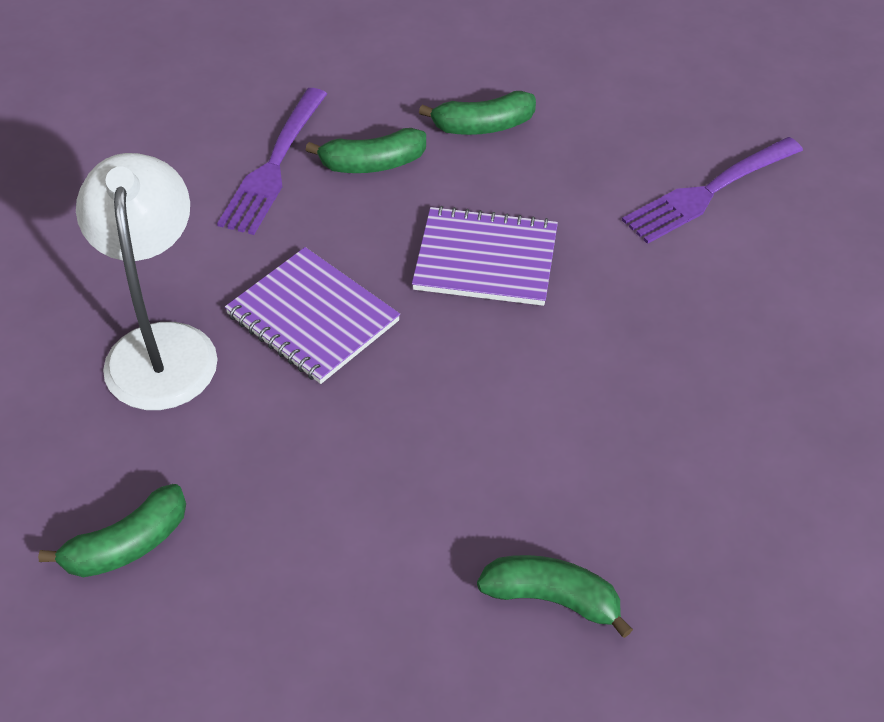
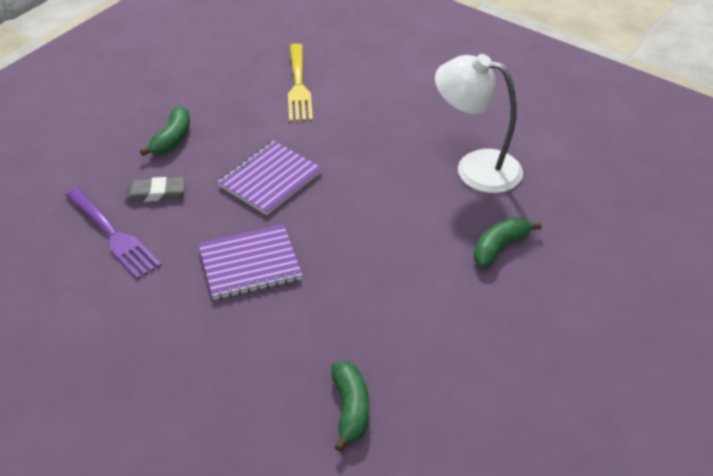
camera: 60 degrees left, 5 degrees down
white lamp [76,153,217,410] -> white lamp moved to [435,54,523,193]
green banana [306,128,426,173] -> grey eraser [125,177,185,202]
purple fork [622,137,803,244] -> yellow fork [288,43,313,122]

